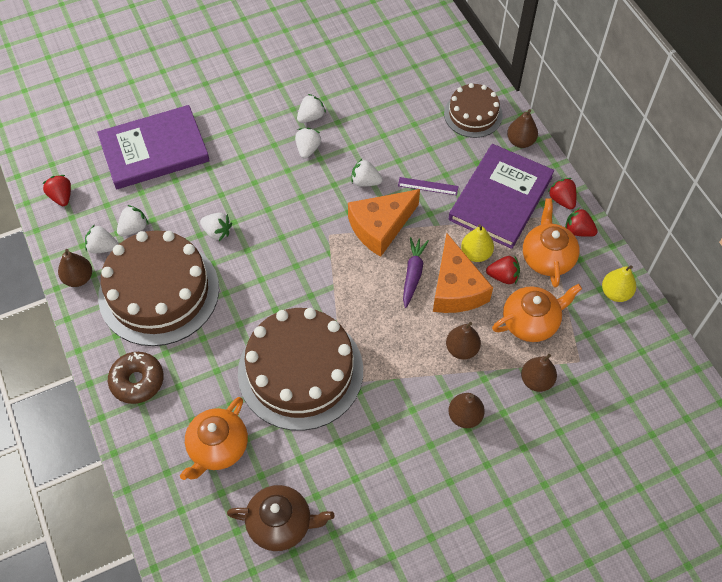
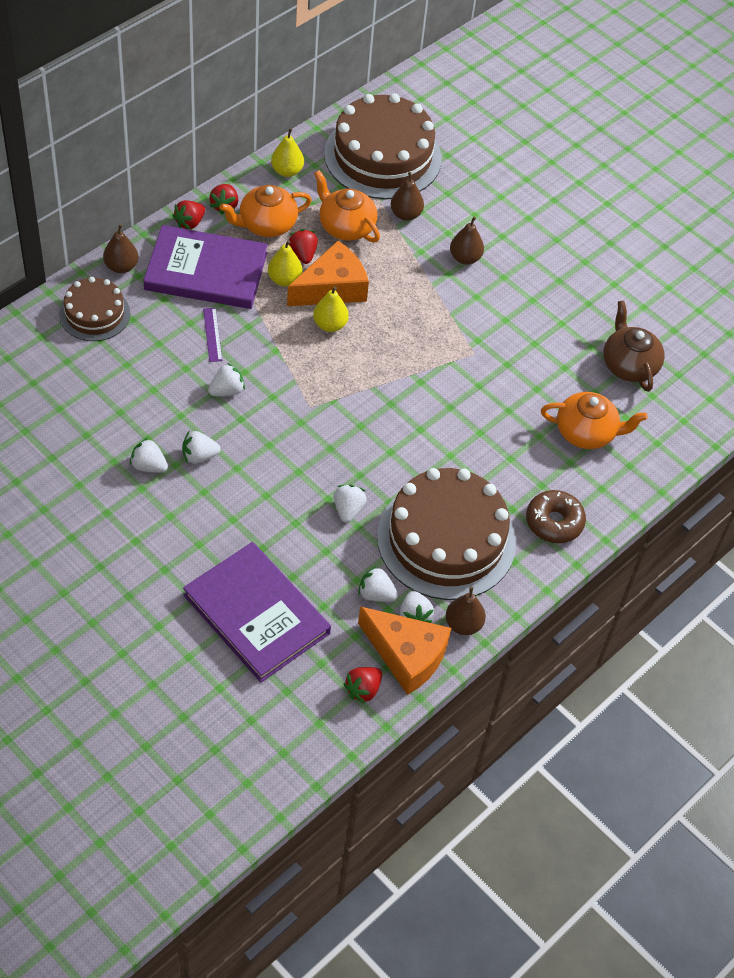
camera: 115 degrees left, 5 degrees down
brown cake [238,308,363,431] -> brown cake moved to [324,93,442,199]
orange cheese [348,189,420,257] -> orange cheese moved to [358,606,451,695]
white strawberry [351,159,383,187] -> white strawberry turned 120 degrees counterclockwise [208,363,245,396]
purple carrot [403,237,429,308] -> yellow pear [313,286,349,332]
brown pear [446,322,481,360] -> none

